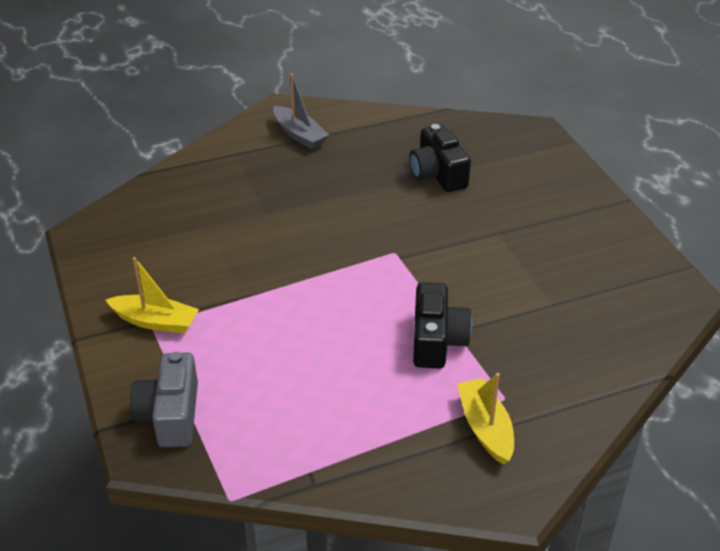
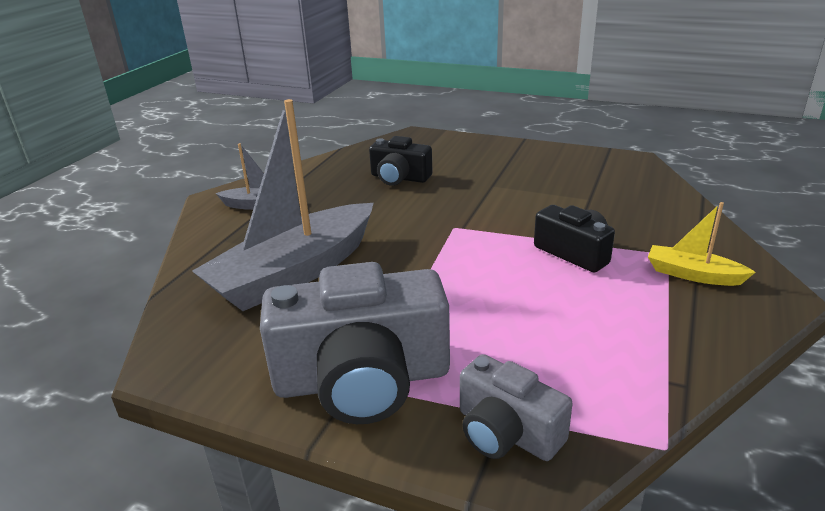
camera: 45 degrees left, 10 degrees down
yellow boat [106,257,199,334] -> grey camera [260,262,450,424]
none -> grey boat [192,99,374,311]

